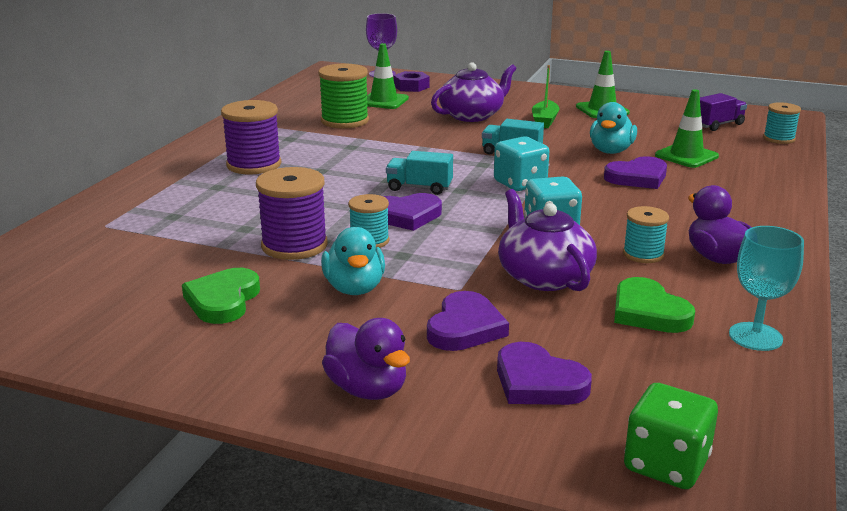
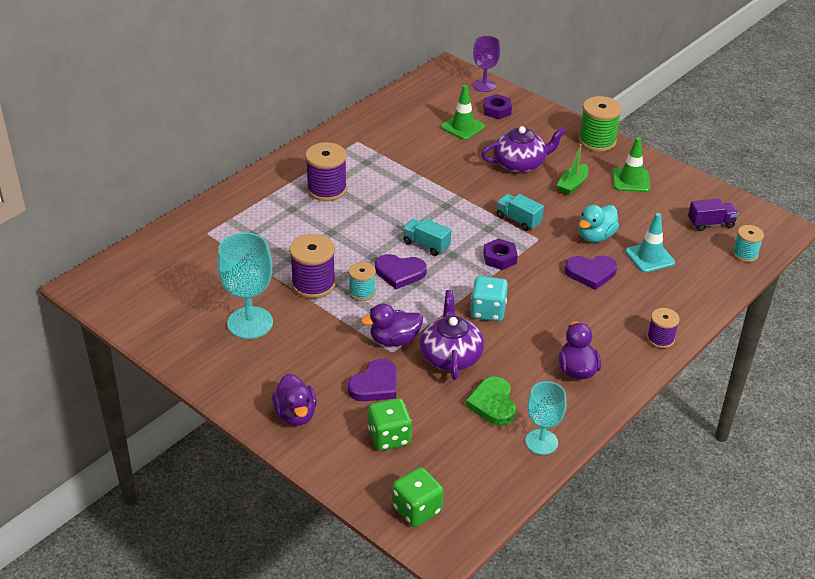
camera: 20 degrees right, 15 degrees up
green heart [182,268,260,324] -> turquoise goblet [217,232,273,339]
green spool [318,63,369,129] -> green spool moved to [579,96,622,152]
turquoise duck [321,227,385,295] -> none
turquoise dice [494,136,549,191] -> purple nut [483,238,518,270]
purple heart [497,342,592,405] -> green dice [368,398,412,451]
turquoise spool [623,206,669,263] -> none
green traffic cone [655,89,719,168] -> turquoise traffic cone [626,213,675,273]
none -> purple duck [361,303,423,347]
none -> purple spool [647,308,680,348]

